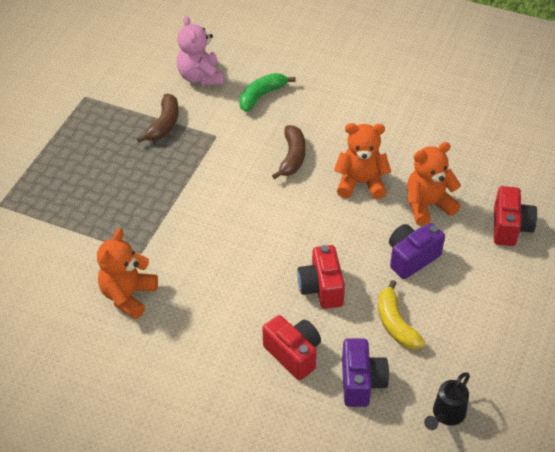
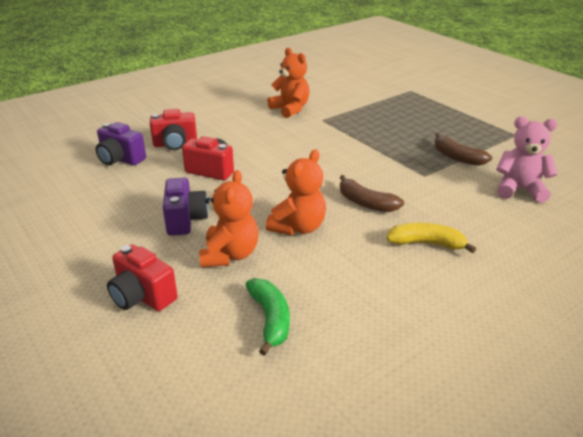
camera: 120 degrees right, 15 degrees down
green banana [239,73,296,112] -> green banana moved to [245,278,290,356]
yellow banana [378,280,425,350] -> yellow banana moved to [386,222,476,253]
black watering can [424,372,470,430] -> none

